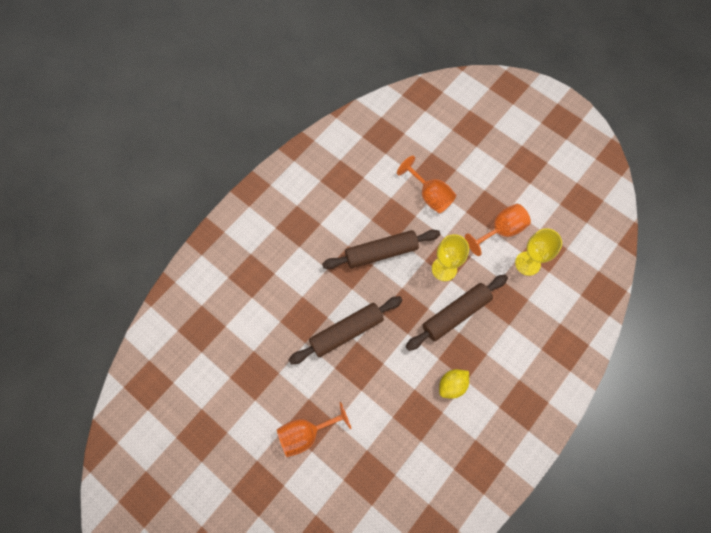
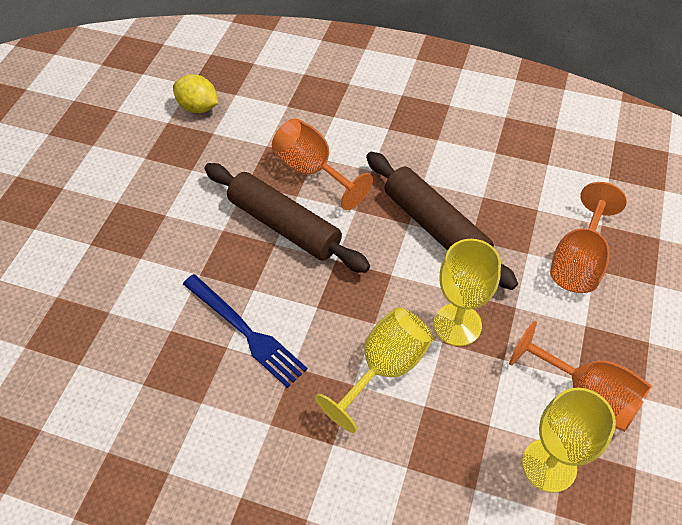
camera: 70 degrees right, 15 degrees down
orange goblet [277,402,352,457] -> orange goblet moved to [272,118,373,210]
brown rolling pin [406,275,508,351] -> yellow goblet [315,307,433,433]
yellow lemon [439,369,469,399] -> yellow lemon moved to [173,74,218,113]
none -> blue fork [183,274,308,388]

